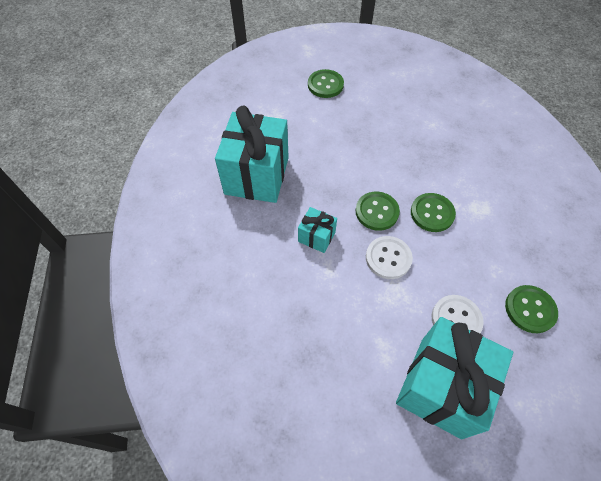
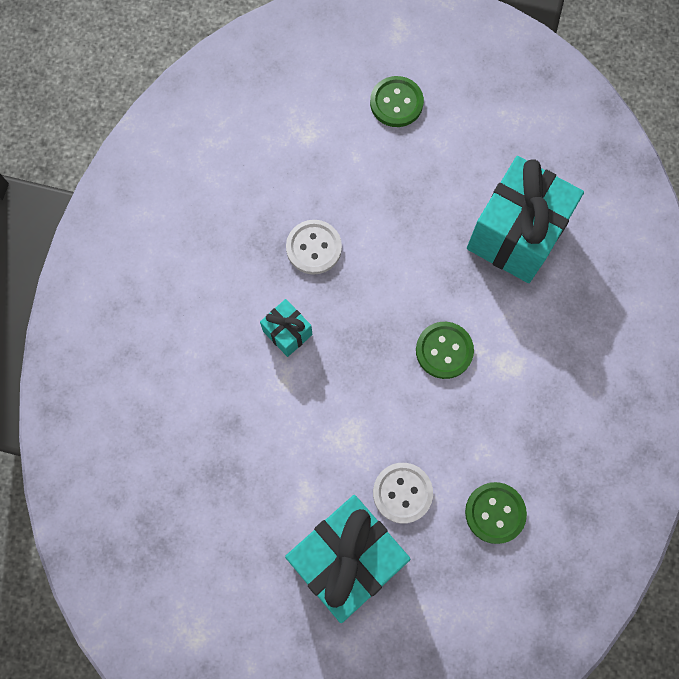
camera: 20 degrees right, 15 degrees up
turquoise gift [215,106,289,203] -> turquoise gift moved to [467,156,584,283]
green button [356,192,400,231] -> none
white button [366,236,413,279] -> white button moved to [286,220,342,274]

